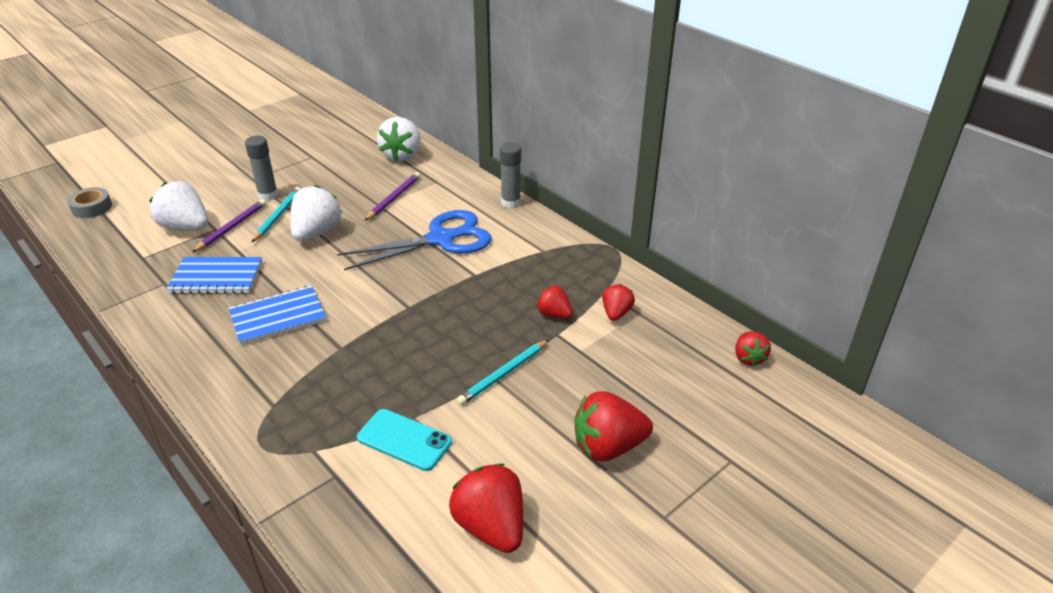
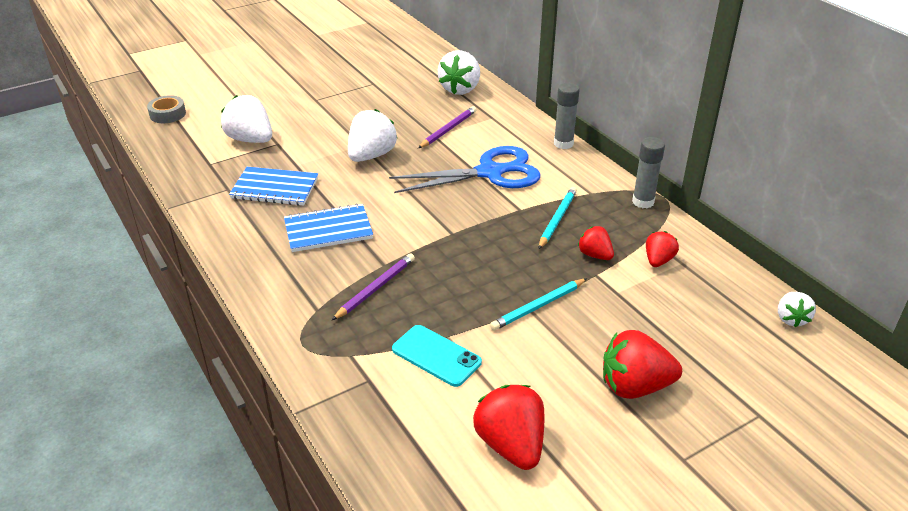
camera: 10 degrees right, 0 degrees up
purple pencil [192,199,266,252] -> purple pencil moved to [332,253,415,320]
grey glue stick [245,135,278,201] -> grey glue stick moved to [632,137,665,208]
turquoise pencil [251,187,301,243] -> turquoise pencil moved to [539,187,577,249]
red strawberry [735,332,771,367] -> white strawberry [778,292,816,327]

